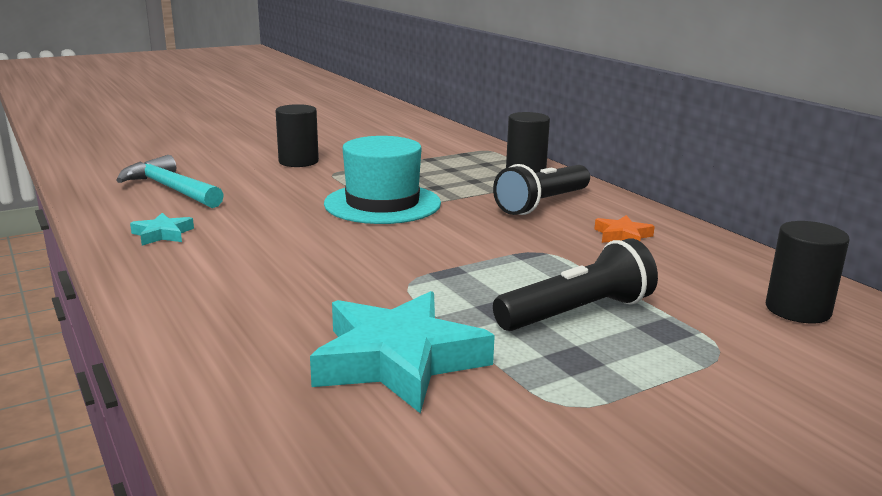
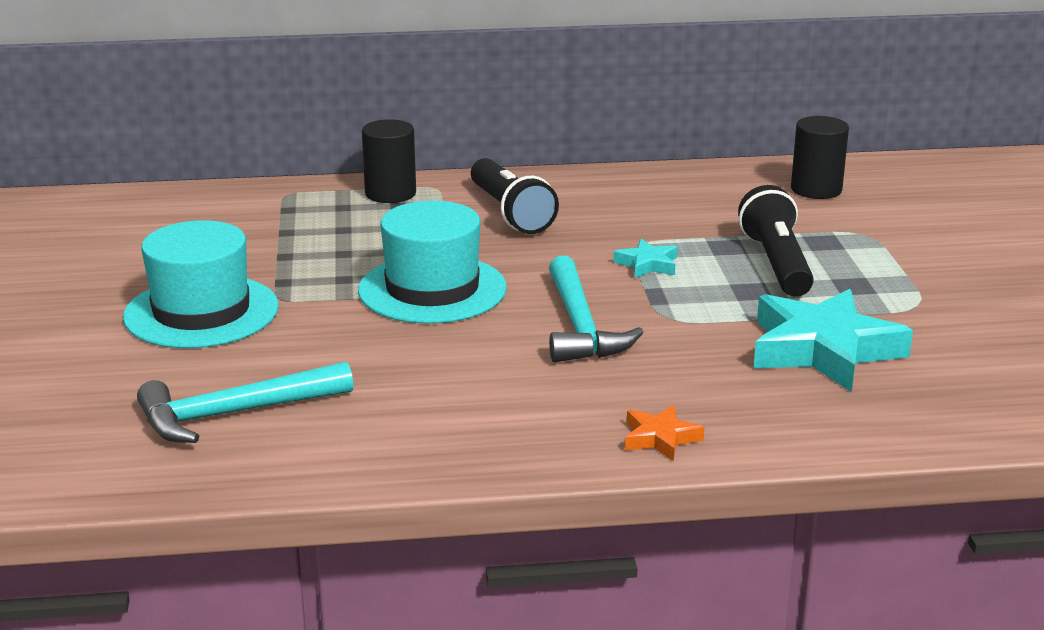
camera: 65 degrees left, 5 degrees up
turquoise star [130,213,194,246] -> turquoise star moved to [613,239,678,278]
black cylinder [276,104,319,167] -> turquoise hat [123,220,279,348]
orange star [594,215,655,243] -> orange star moved to [625,405,704,461]
none -> turquoise hammer [549,255,644,362]

